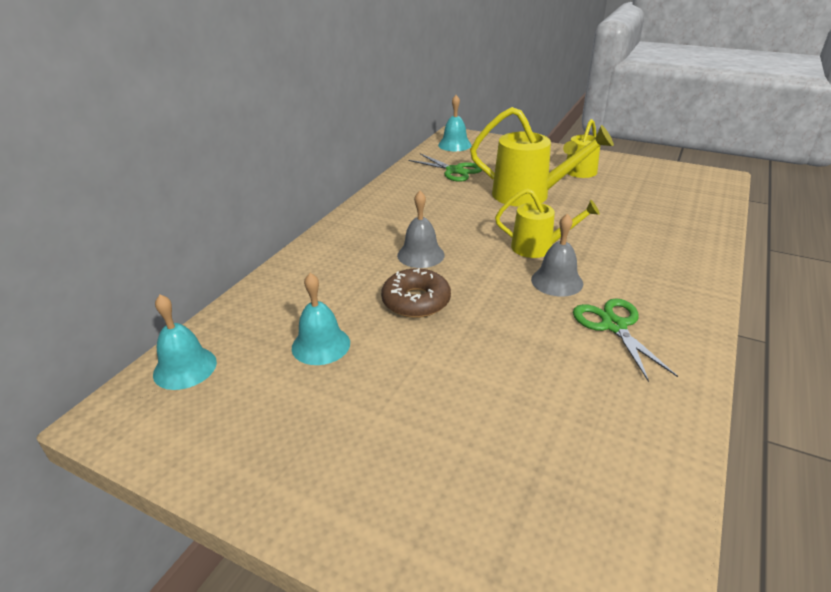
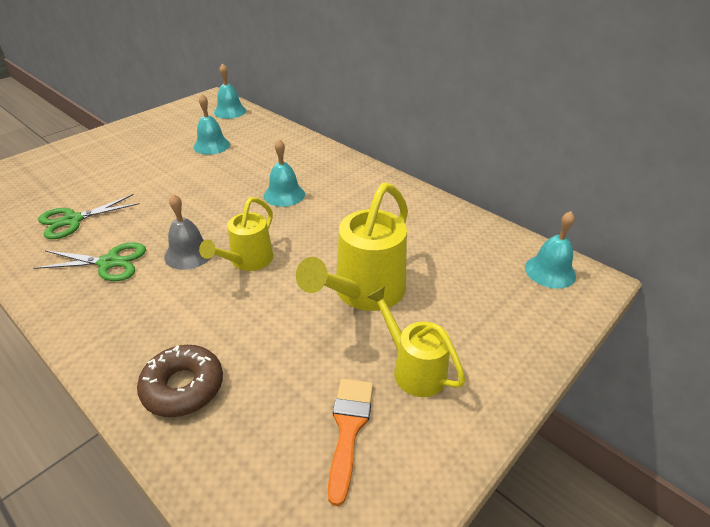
camera: 105 degrees right, 5 degrees up
brown donut [381,268,451,318] -> brown donut moved to [137,345,223,417]
grey bell [397,191,445,268] -> turquoise bell [264,139,305,207]
green scissors [408,153,482,182] -> green scissors moved to [38,194,140,239]
none -> orange brush [328,379,373,506]

